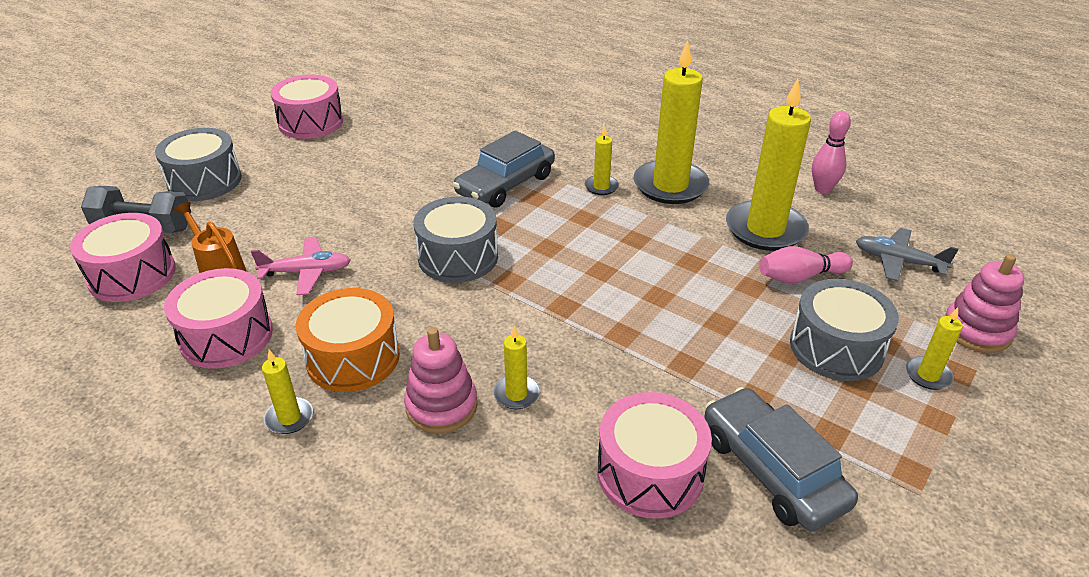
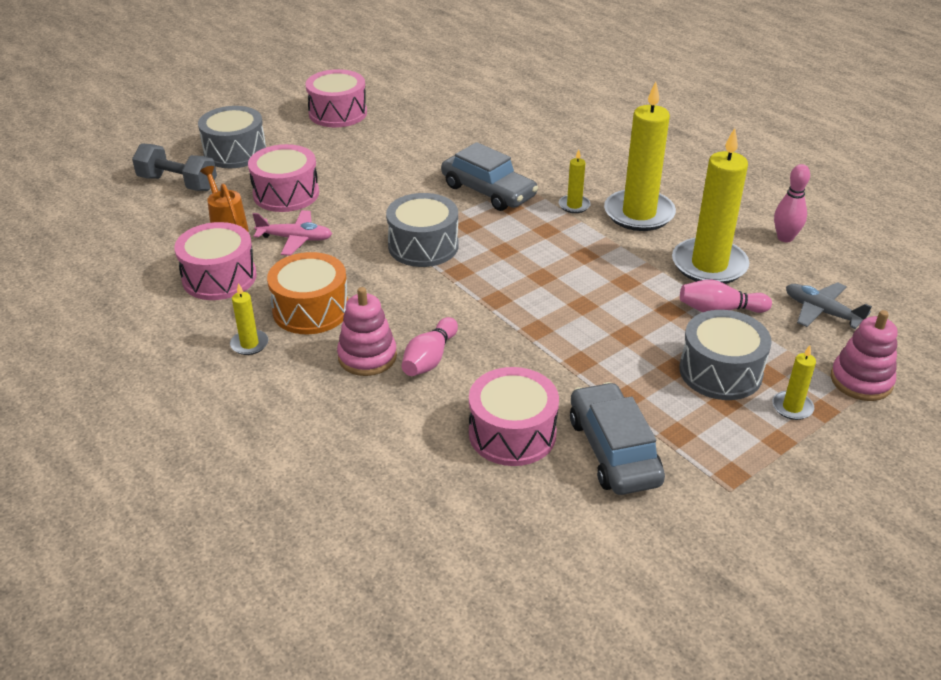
camera: 15 degrees right, 0 degrees up
pink drum [70,213,176,302] -> pink drum moved to [248,144,319,212]
grey car [453,130,555,208] -> grey car turned 105 degrees counterclockwise [441,142,538,211]
yellow candle [493,326,540,409] -> pink bowling pin [402,317,458,376]

